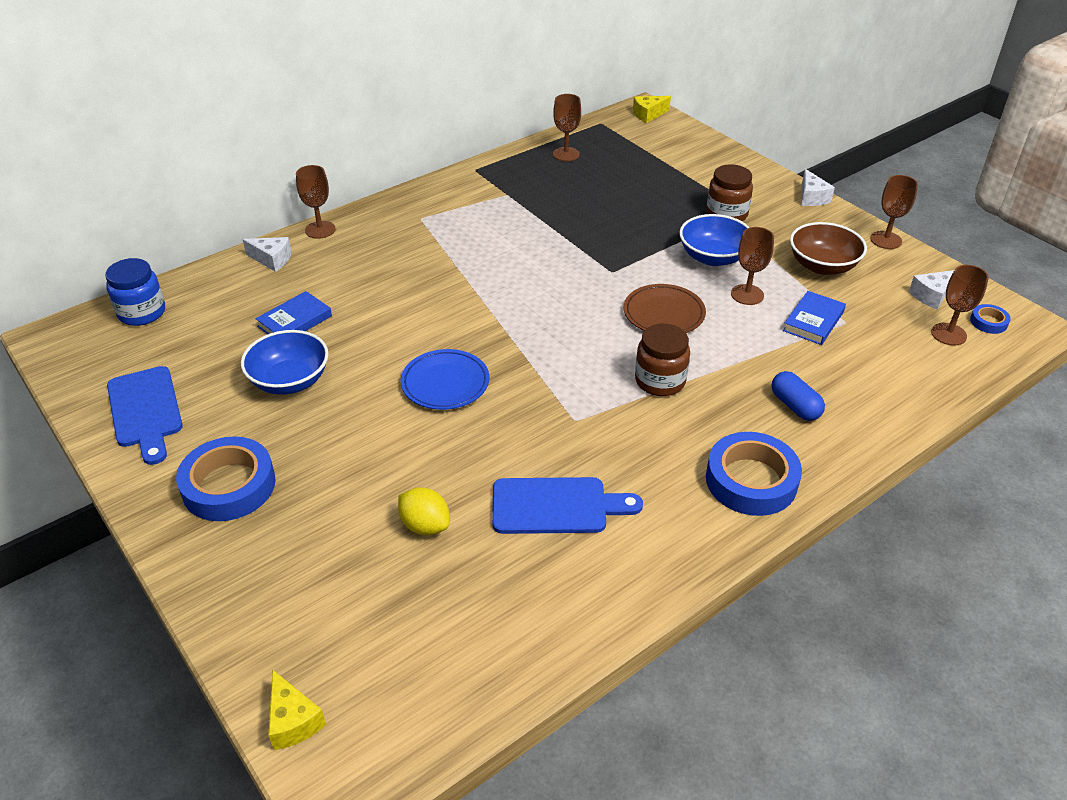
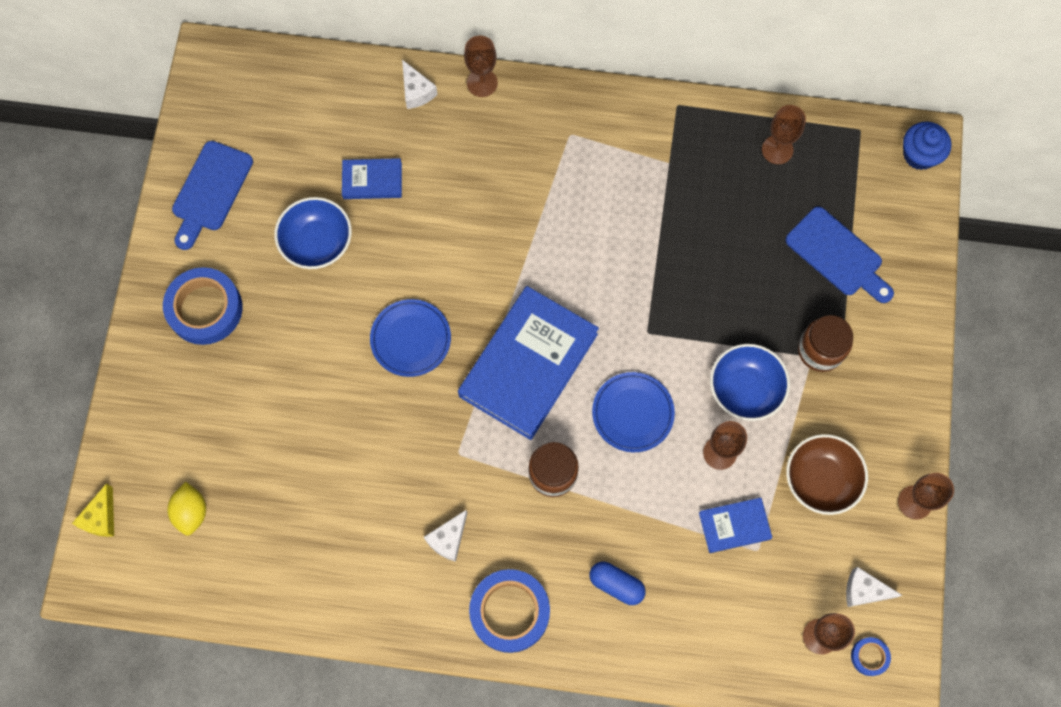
camera: 45 degrees right, 30 degrees up
blue jar [105,258,165,326] -> none
yellow lemon [398,488,450,535] -> yellow lemon moved to [167,482,206,536]
blue cutting board [492,477,643,534] -> blue cutting board moved to [785,207,894,303]
brown plate [624,284,706,333] -> blue plate [592,372,675,452]
yellow cheese [633,96,671,123] -> blue cupcake [903,122,952,170]
blue capsule [772,371,825,421] -> blue capsule turned 75 degrees counterclockwise [589,561,646,605]
white cheese [801,169,835,206] -> white cheese moved to [424,509,467,562]
none -> blue book [458,286,599,440]

